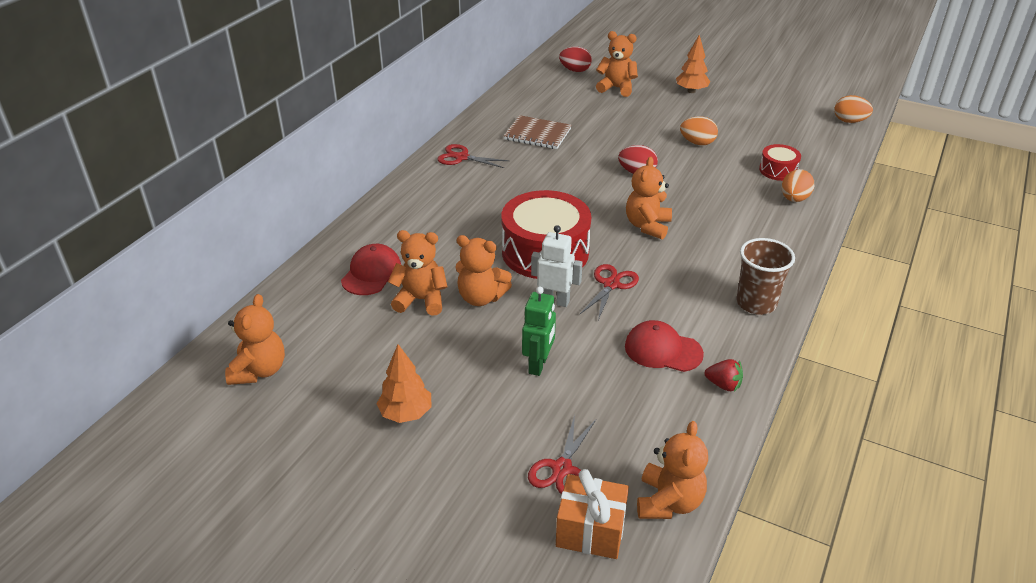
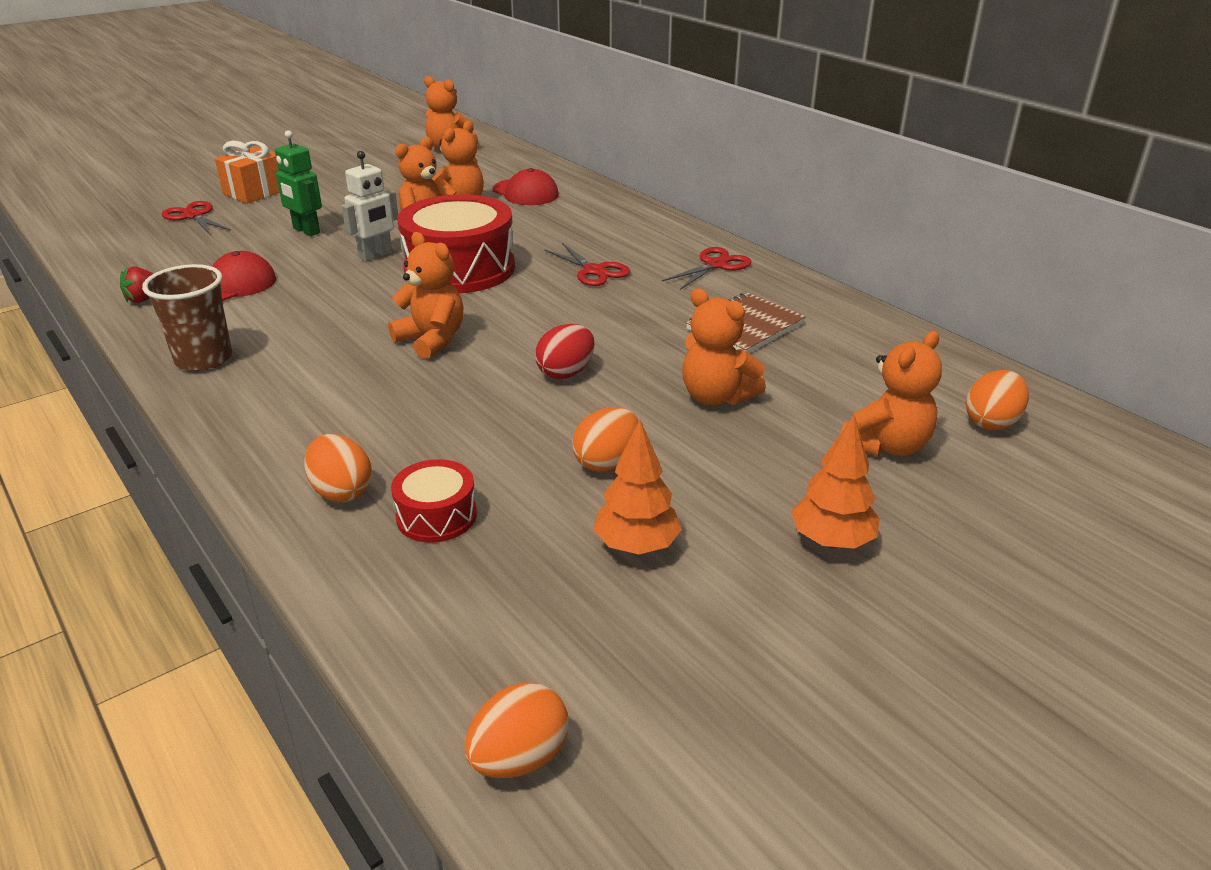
camera: 115 degrees right, 5 degrees down
orange tree [377,344,431,423] -> orange tree moved to [593,420,682,554]
orange gift [556,469,629,559] -> orange gift moved to [215,141,280,204]
red egg [559,47,592,72] -> orange egg [966,370,1029,430]
red scissors [580,264,639,320] -> red scissors moved to [544,243,630,286]
orange teddy bear [637,421,708,519] -> orange teddy bear moved to [682,288,766,405]

